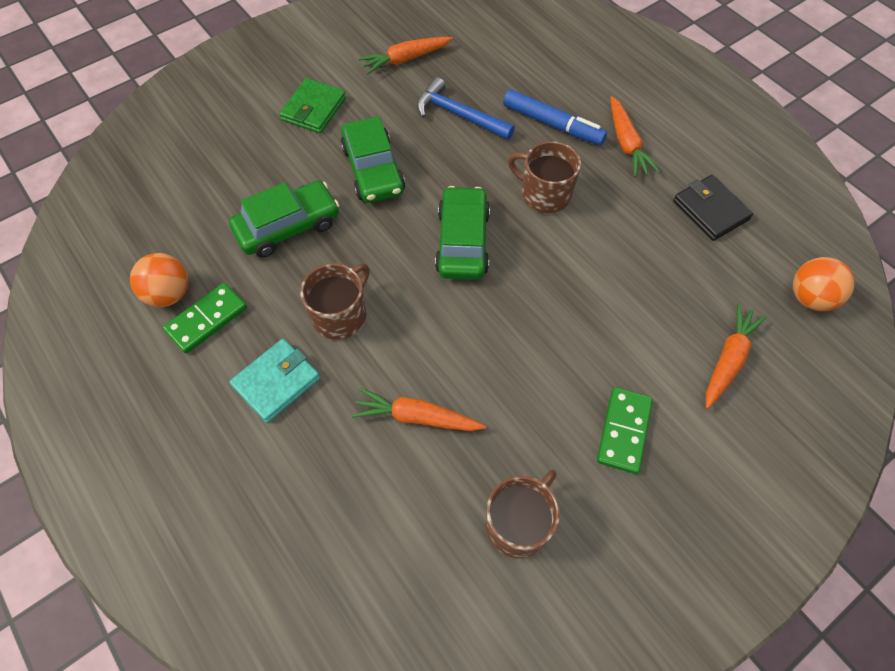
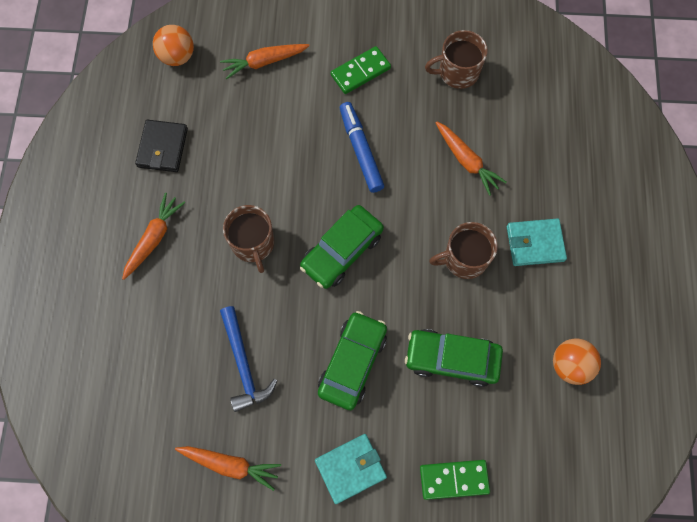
camera: 140 degrees left, 10 degrees up
green domino [163,283,247,354] -> green domino moved to [420,460,490,500]
green wallet [279,78,346,133] -> turquoise wallet [315,434,387,504]
blue marker [503,89,607,145] -> blue marker moved to [340,102,384,193]

